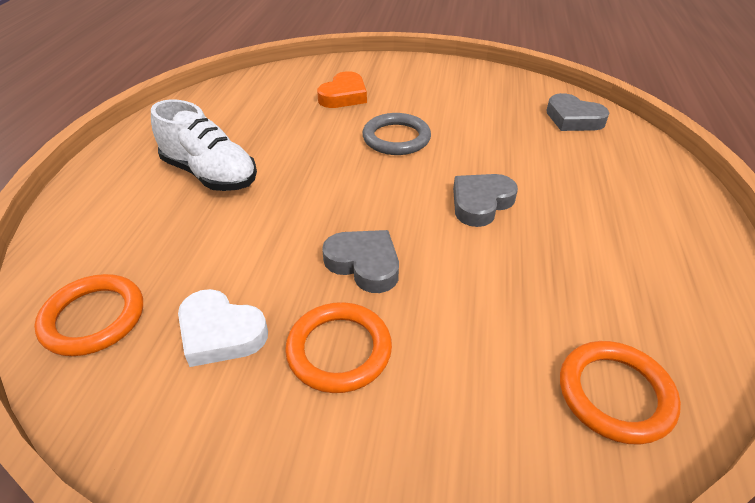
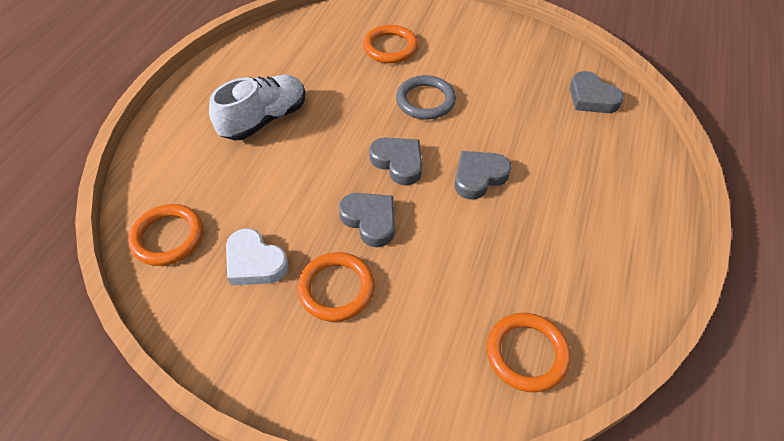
camera: 10 degrees right, 10 degrees up
white shoe [151,100,257,191] -> white shoe turned 90 degrees counterclockwise [209,75,306,141]
orange heart [317,71,367,108] -> orange ring [363,25,418,63]
none -> grey heart [369,137,422,186]

